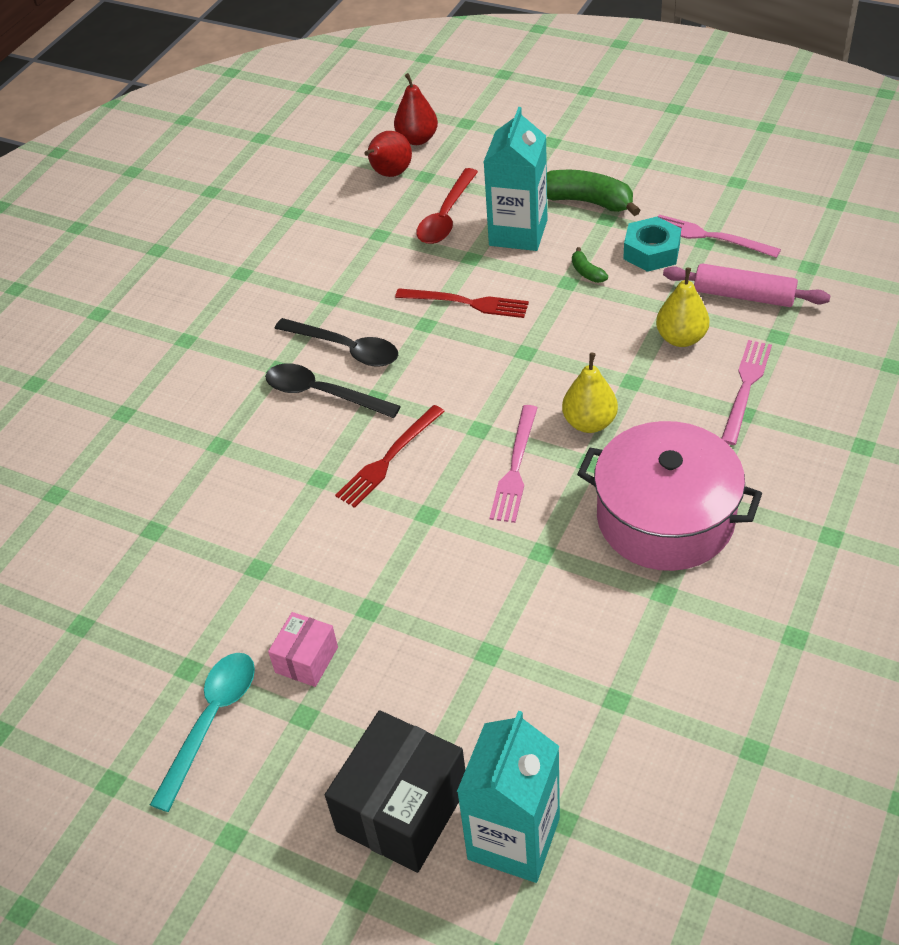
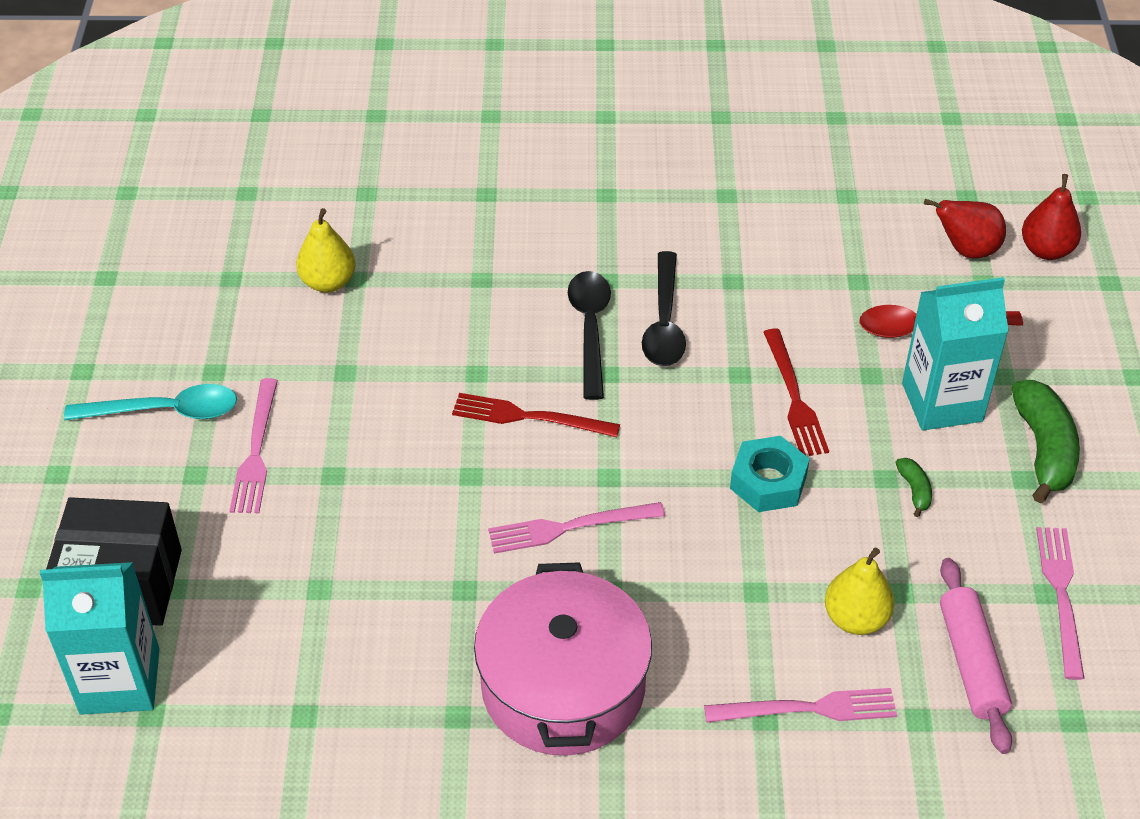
camera: 60 degrees right, 0 degrees up
pink box [268,612,338,687] -> pink fork [230,378,278,513]
yellow pear [562,353,618,433] -> yellow pear moved to [296,208,356,292]
green banana [572,247,608,283] -> green banana turned 135 degrees clockwise [895,458,932,517]
turquoise nut [623,217,681,272] -> turquoise nut moved to [730,436,810,512]

